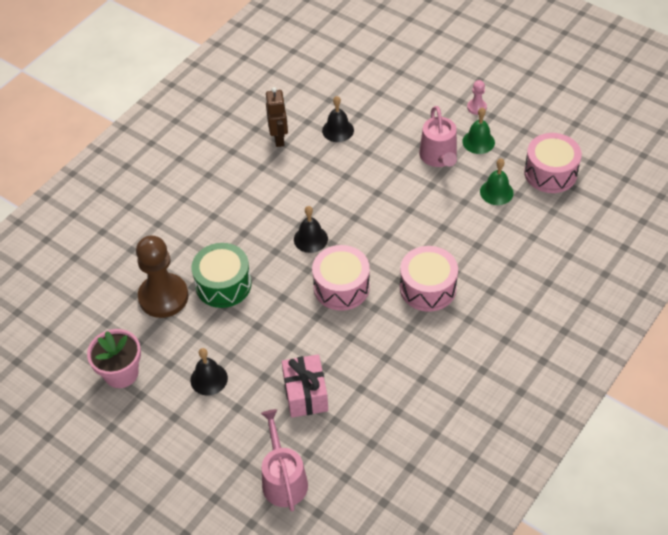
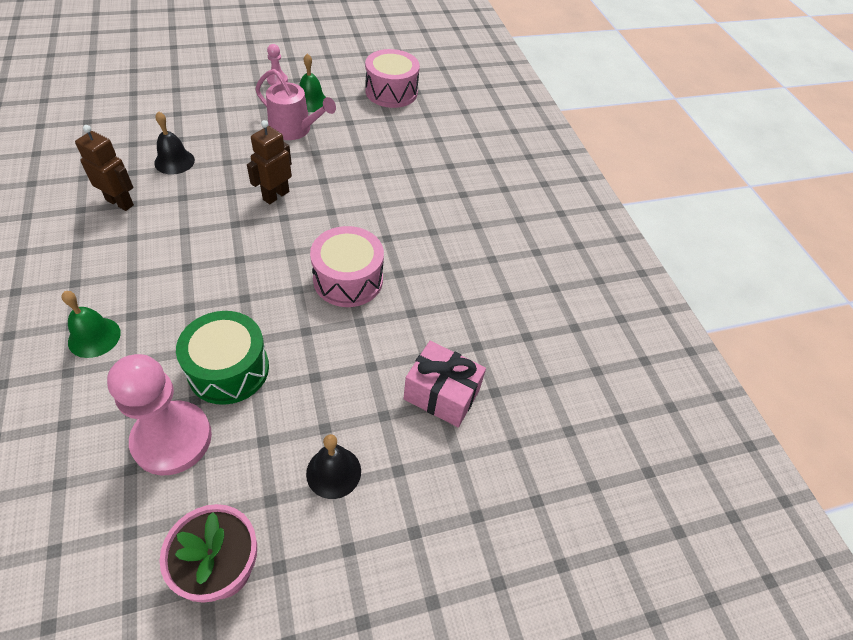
camera: 60 degrees left, 0 degrees up
brown pawn [136,235,188,318] -> pink pawn [107,354,212,475]
pink watering can [261,409,308,511] -> none
black bell [294,206,328,253] -> none
pink drum [400,246,458,311] -> none
green bell [480,158,514,205] -> green bell moved to [61,291,121,358]
none -> brown robot [247,120,292,204]

